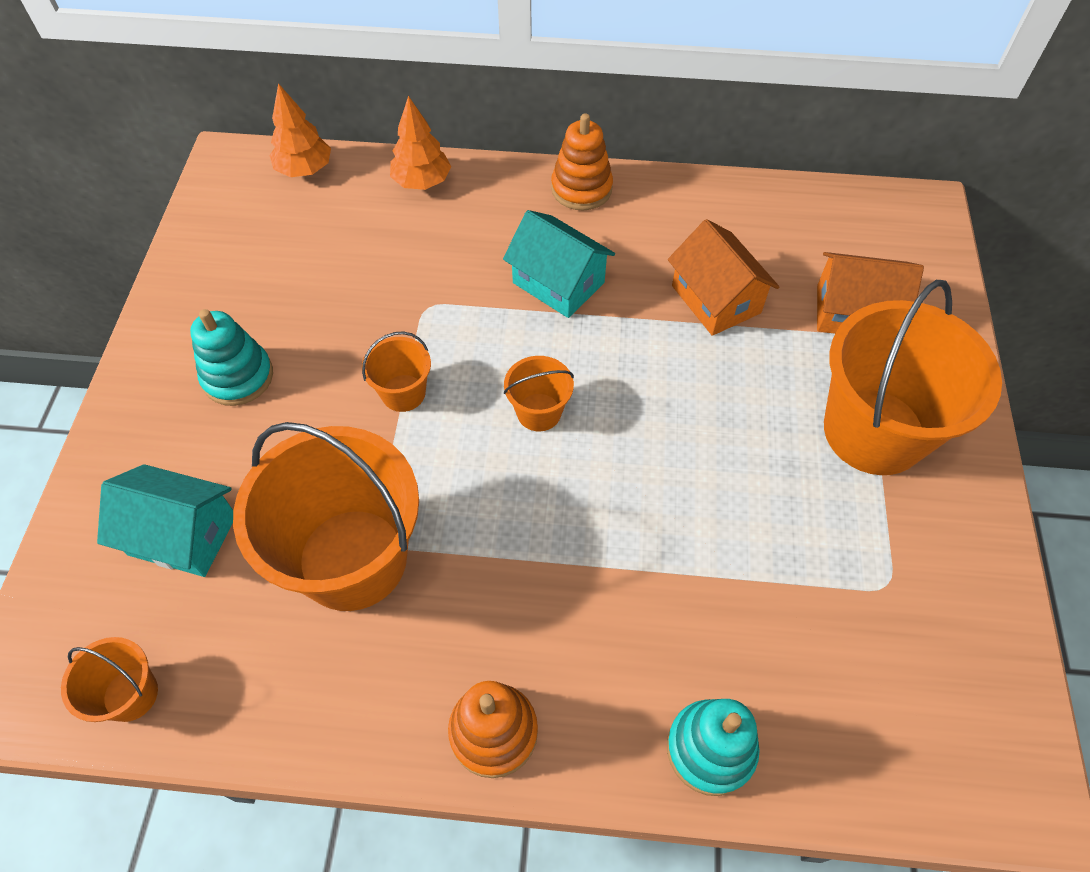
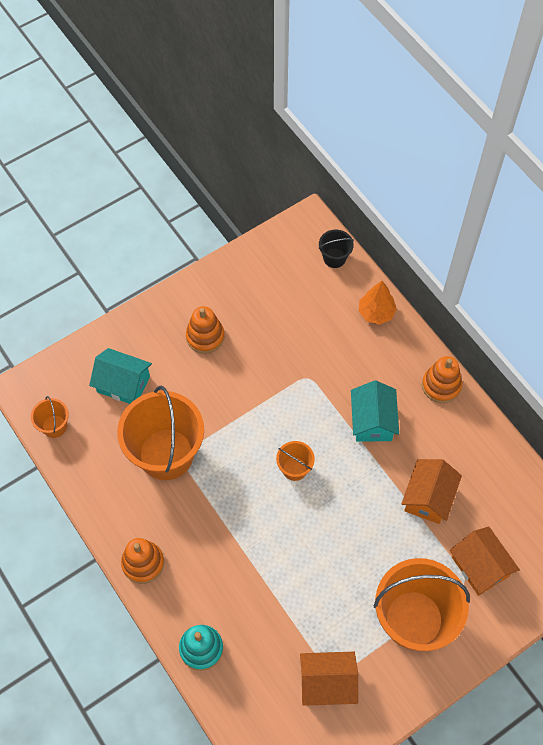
camera: 50 degrees right, 5 degrees up
turquoise house [97,464,233,577] -> turquoise house turned 45 degrees counterclockwise [89,348,152,404]
turquoise stacking toy [190,309,273,406] -> orange stacking toy [186,306,225,354]
orange tree [270,83,331,177] -> black bucket [319,229,354,268]
orange bucket [362,331,431,412] -> none
none -> orange house [300,652,358,706]

